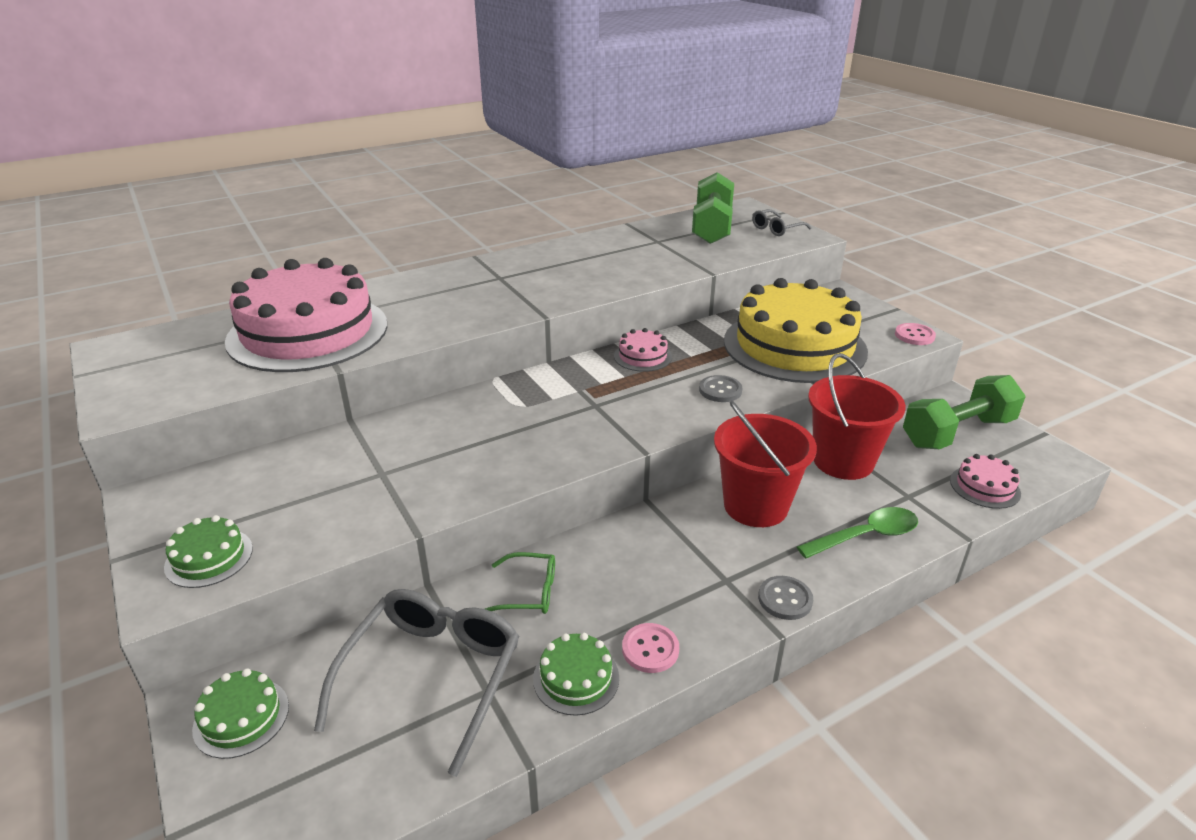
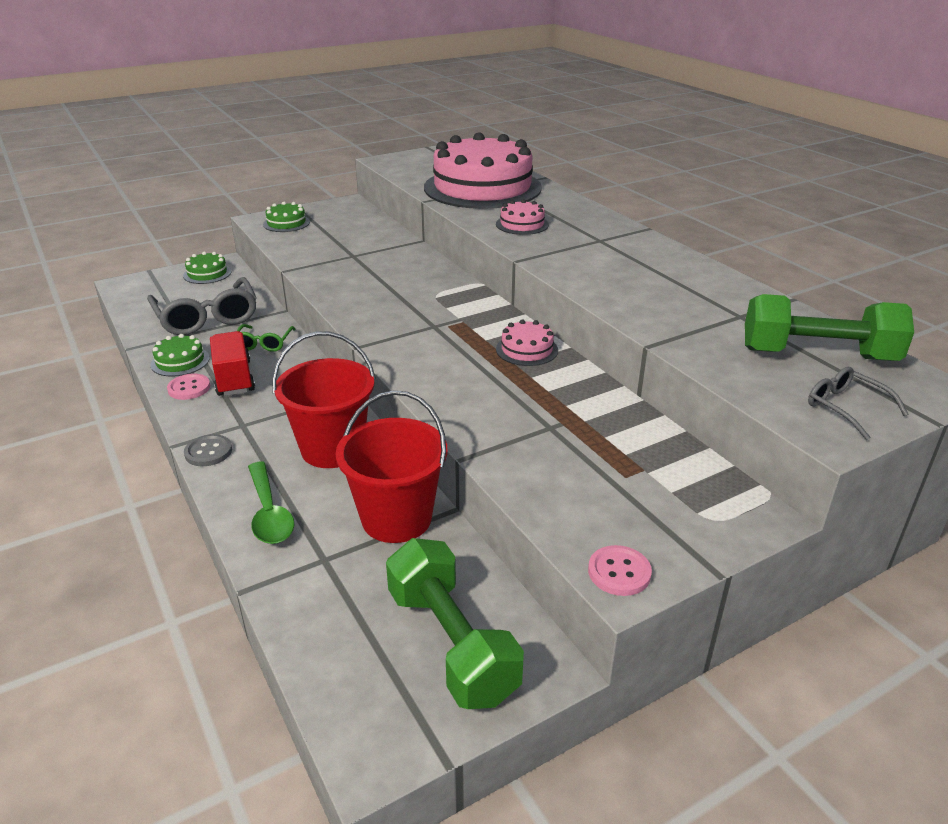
camera: 90 degrees right, 0 degrees up
grey glasses [314,589,519,777] -> grey glasses turned 45 degrees clockwise [147,277,257,335]
grey button [699,375,742,402] -> none
yellow cake [724,278,868,383] -> none
pink cake [950,454,1021,509] -> pink cake moved to [496,199,549,235]
none -> red truck [210,331,255,396]

